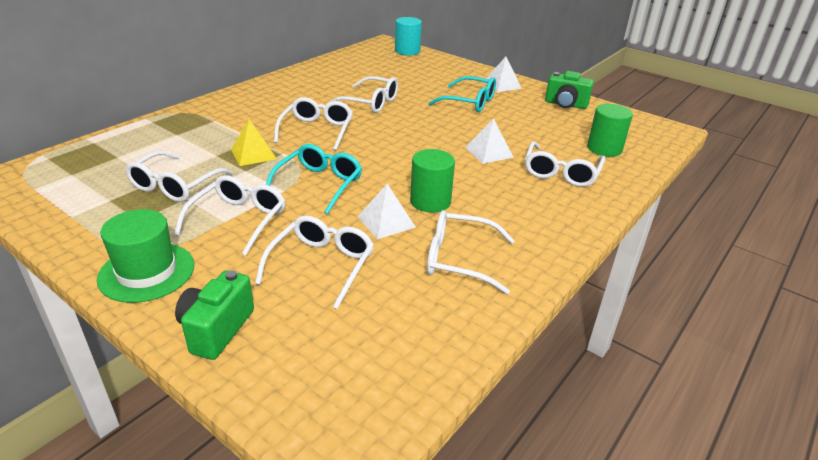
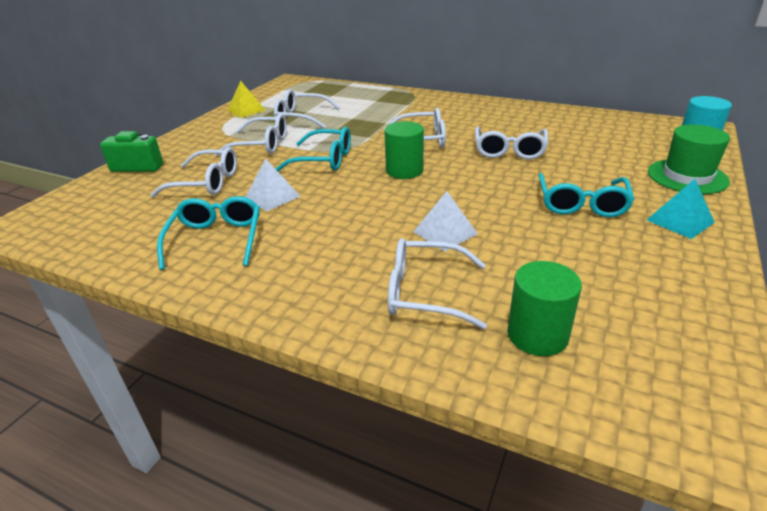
camera: 80 degrees right, 0 degrees up
green hat [97,209,194,303] -> green hat moved to [648,125,730,194]
yellow pyramid [231,119,277,166] -> yellow pyramid moved to [227,81,266,118]
green cylinder [410,149,455,213] -> green cylinder moved to [384,121,424,179]
white glasses [427,210,515,294] -> turquoise glasses [157,196,260,270]
white pyramid [484,57,522,92] -> turquoise pyramid [647,179,715,239]
green camera [545,71,594,109] -> none

